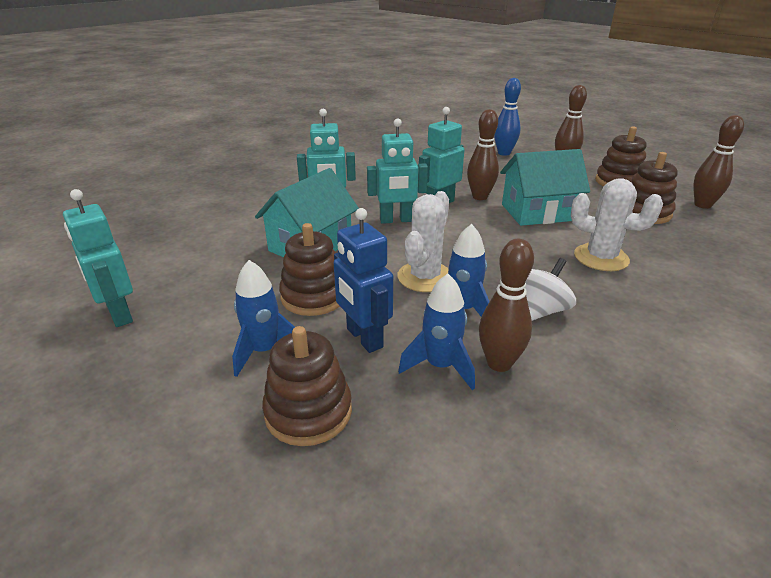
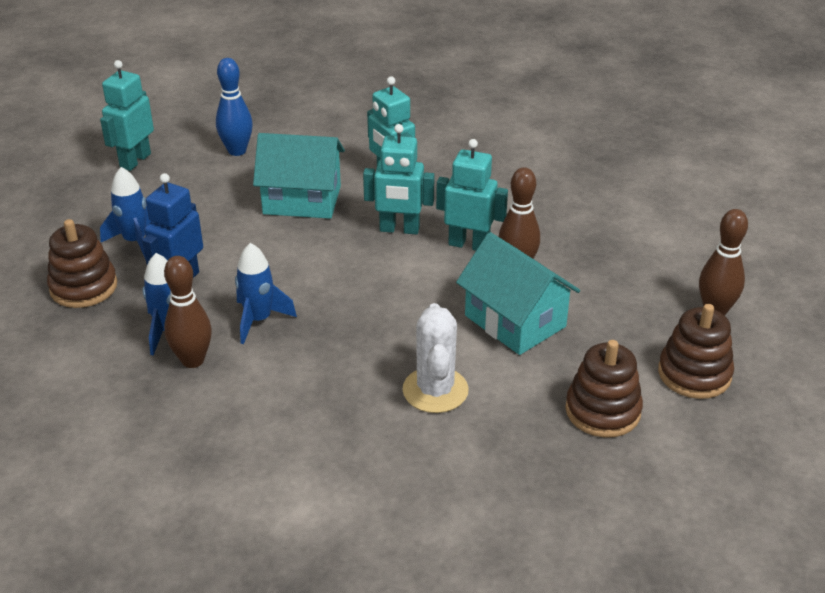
camera: 60 degrees right, 5 degrees up
brown stacking toy [279,223,340,316] -> none
turquoise robot [367,118,428,224] -> turquoise robot turned 45 degrees counterclockwise [363,124,434,235]
white cactus [397,191,449,292] -> none
blue bowling pin [494,78,521,156] -> blue bowling pin moved to [216,58,253,156]
white spinning top [525,258,576,321] -> none
brown bowling pin [693,115,744,209] -> none

